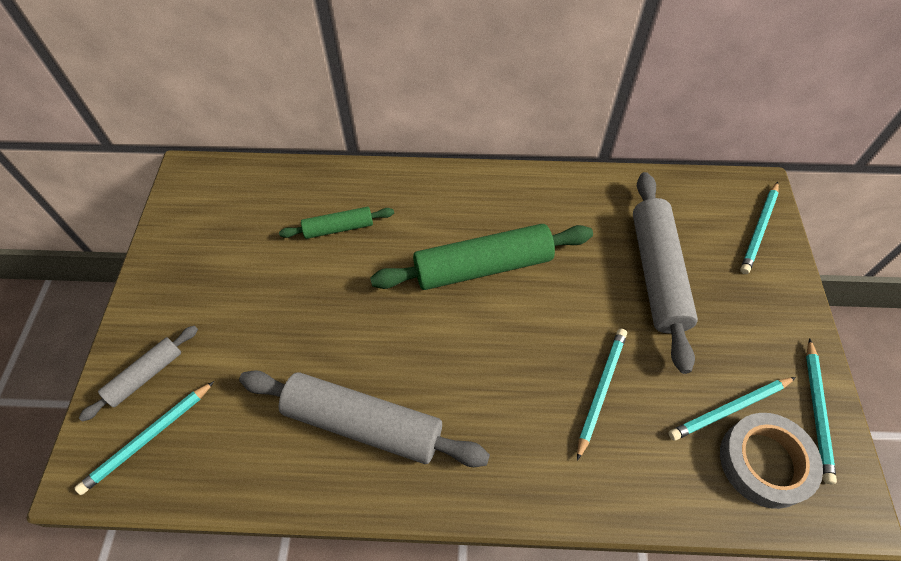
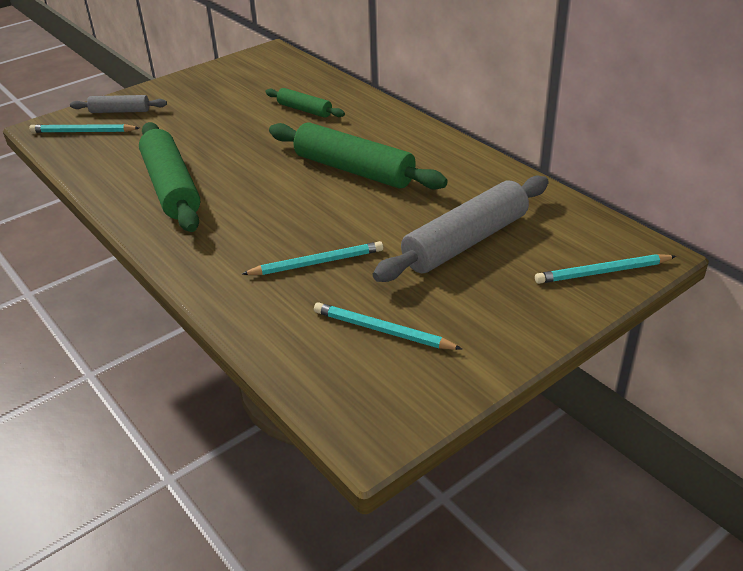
camera: 50 degrees right, 20 degrees down
grey rolling pin [239,370,490,467] -> green rolling pin [139,122,200,232]
grey tape [720,413,823,509] -> none
turquoise pencil [806,338,837,484] -> none

